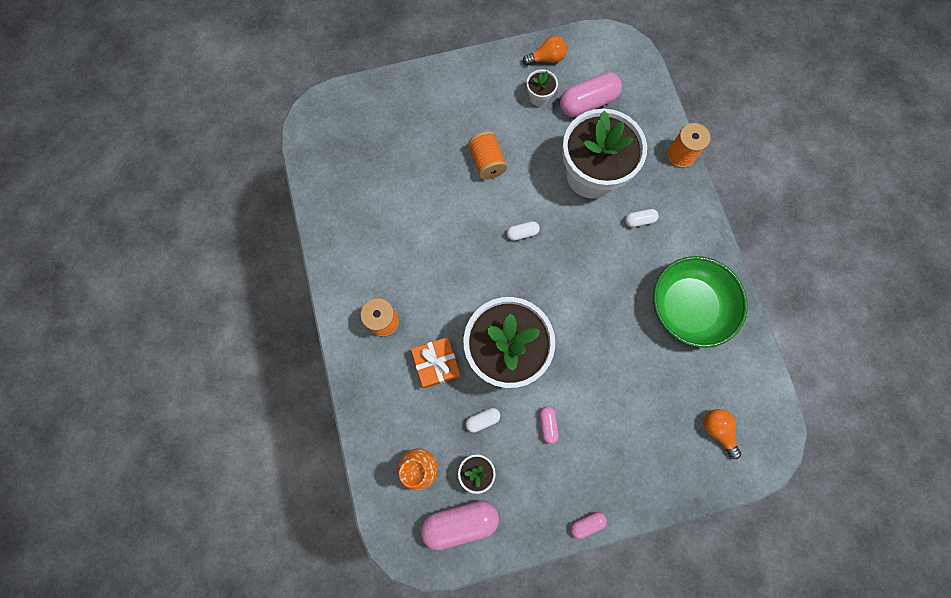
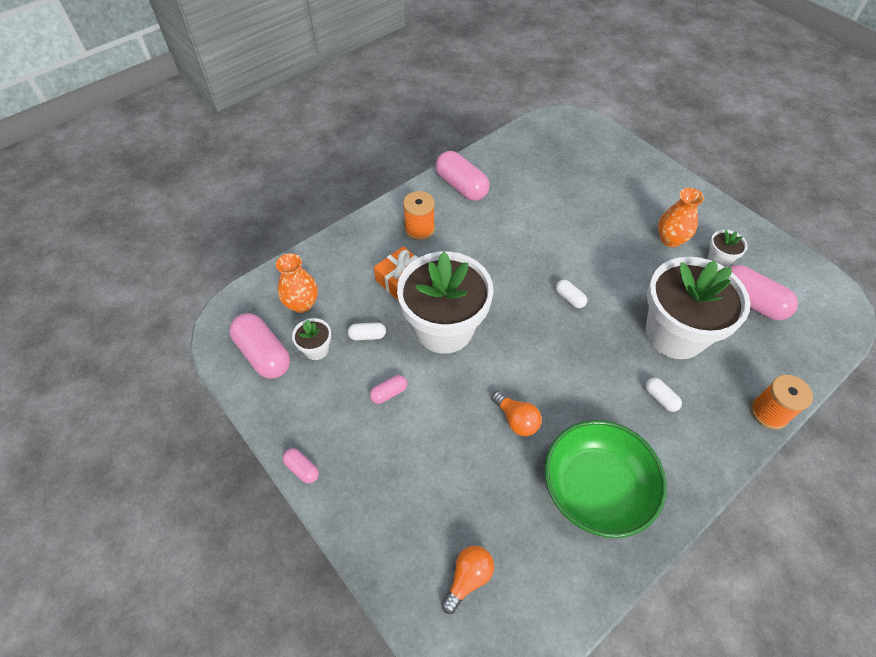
camera: 65 degrees right, 20 degrees down
white capsule [466,408,500,433] -> white capsule turned 45 degrees counterclockwise [348,323,386,340]
orange spool [468,131,507,180] -> none
orange light bulb [523,36,567,66] -> orange light bulb moved to [492,391,542,436]
none -> pink capsule [436,151,490,201]
none -> orange vase [658,188,704,247]

